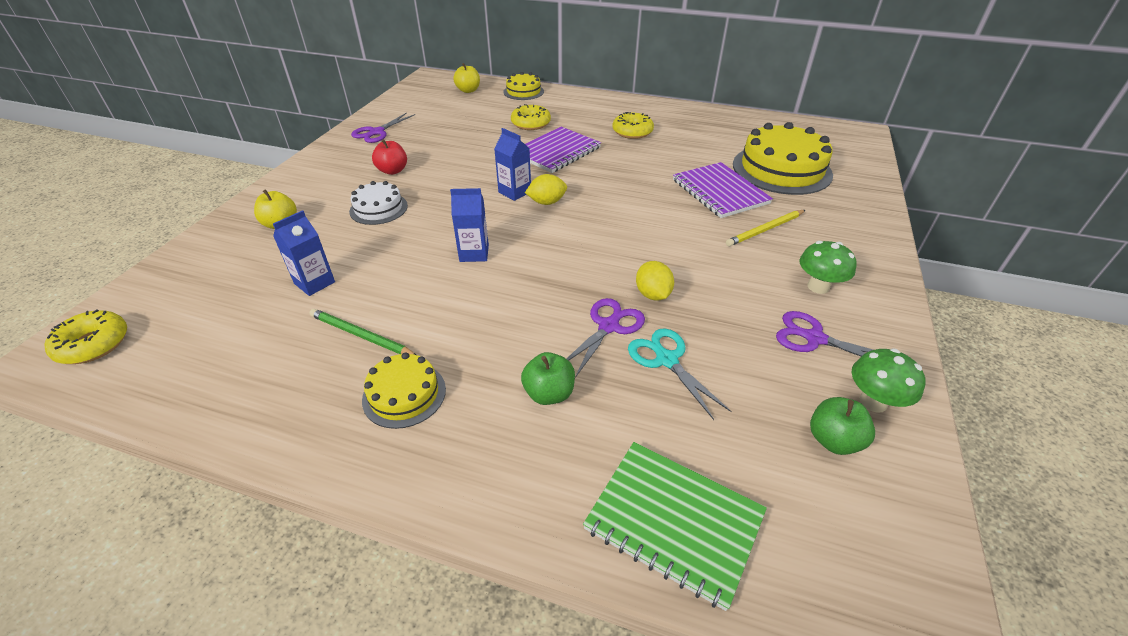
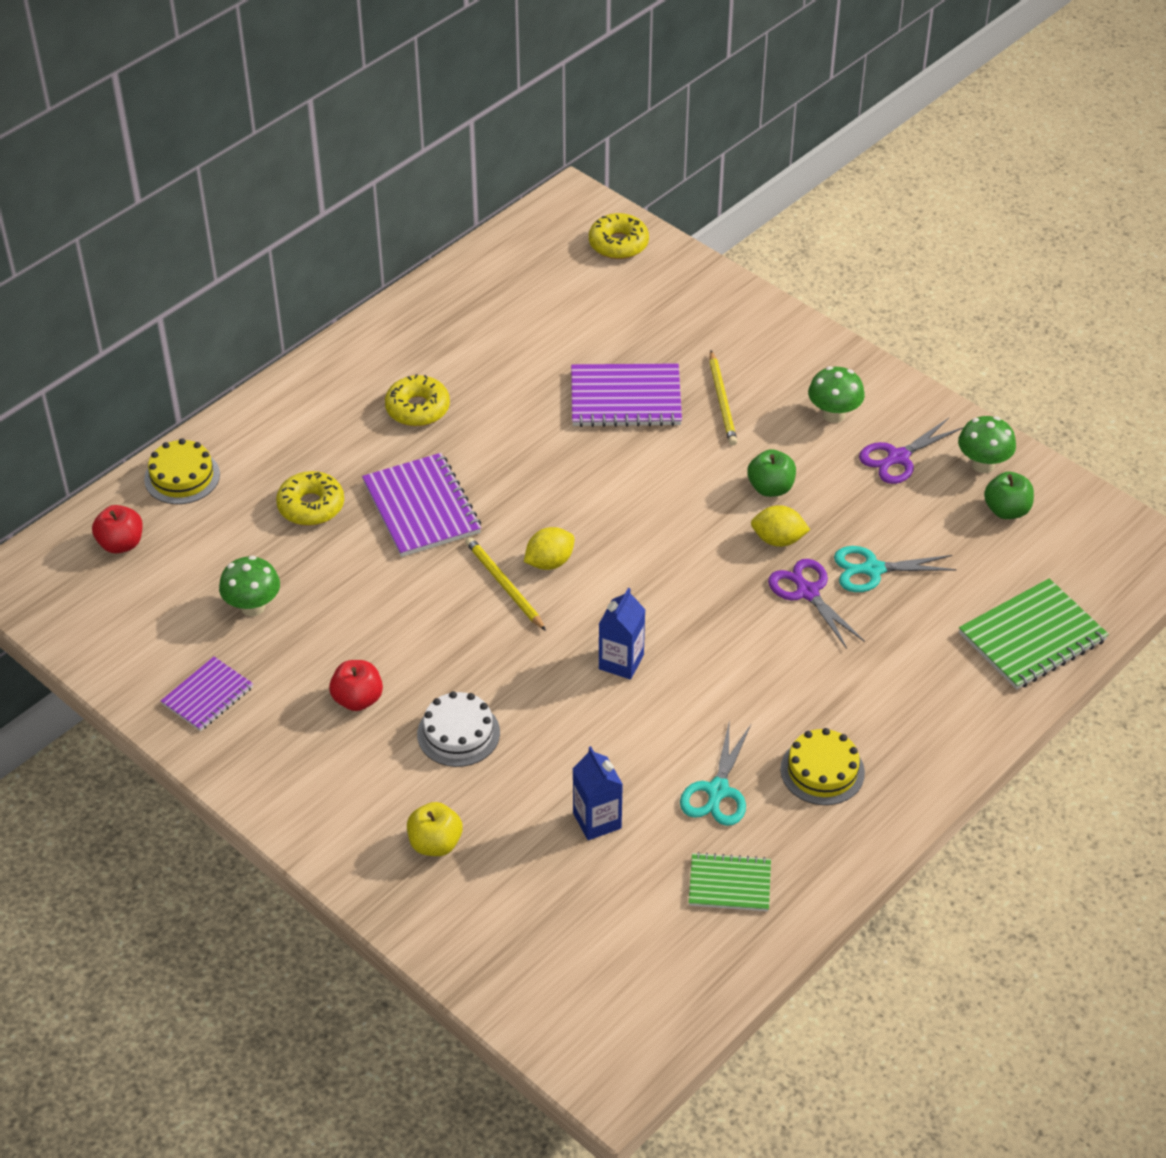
camera: 65 degrees left, 5 degrees up
yellow donut [44,309,127,364] -> yellow donut moved to [589,213,649,259]
green pencil [309,309,416,355] -> turquoise scissors [680,724,751,826]
purple scissors [351,112,415,143] -> purple notebook [161,657,253,731]
yellow apple [453,63,480,93] -> red apple [92,505,143,554]
blue carton [494,128,531,201] -> yellow pencil [465,537,546,631]
green apple [521,352,575,405] -> green apple moved to [747,449,796,497]
yellow lemon [525,174,567,205] -> yellow lemon turned 45 degrees clockwise [524,527,575,570]
yellow cake [733,122,833,195] -> none
none -> green mushroom [219,556,280,616]
none -> green notebook [689,852,771,911]

